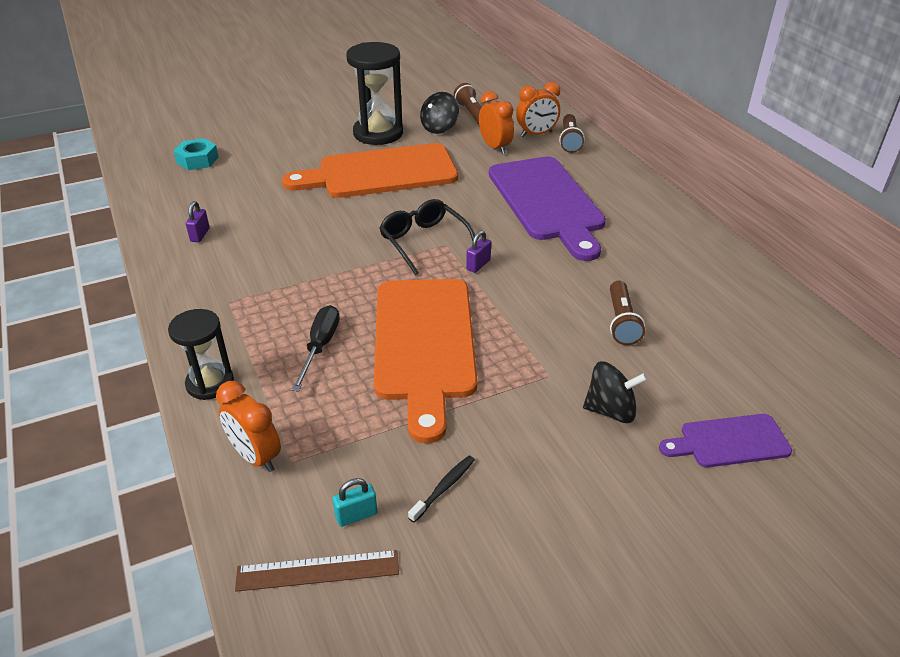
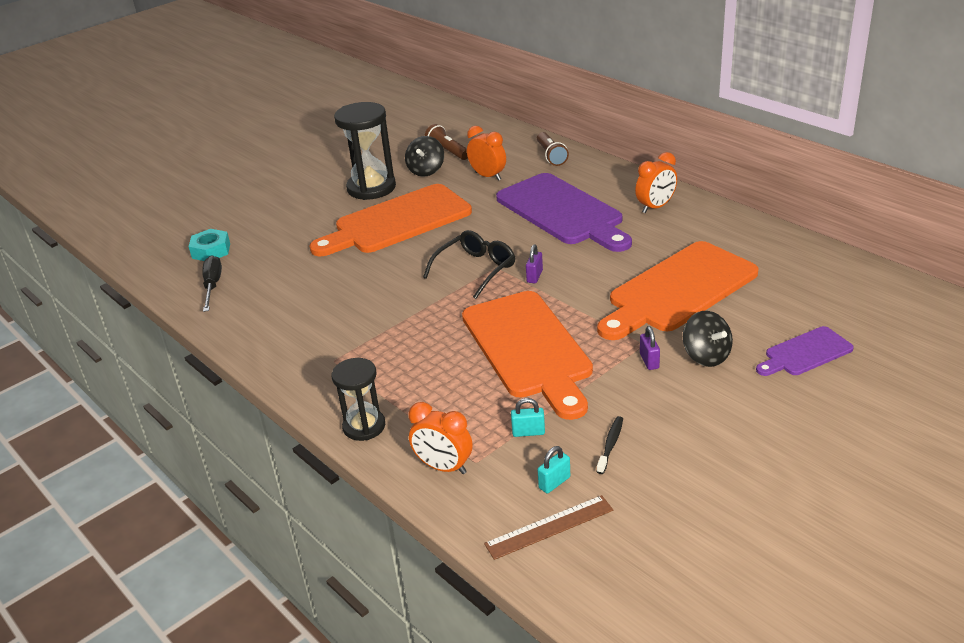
camera: 15 degrees left, 5 degrees down
purple padlock [186,201,210,242] -> purple padlock moved to [640,326,660,370]
black screwdriver [291,305,340,392] -> black screwdriver moved to [202,255,222,312]
black glasses [379,199,475,275] -> black glasses turned 90 degrees clockwise [423,230,515,299]
orange clock [516,82,560,137] -> orange clock moved to [635,152,677,213]
black spinning top [583,361,648,423] -> black spinning top turned 75 degrees clockwise [683,311,733,367]
brown flashlight [610,281,645,345] -> orange cutting board [597,241,758,340]
none -> turquoise padlock [511,398,545,437]

